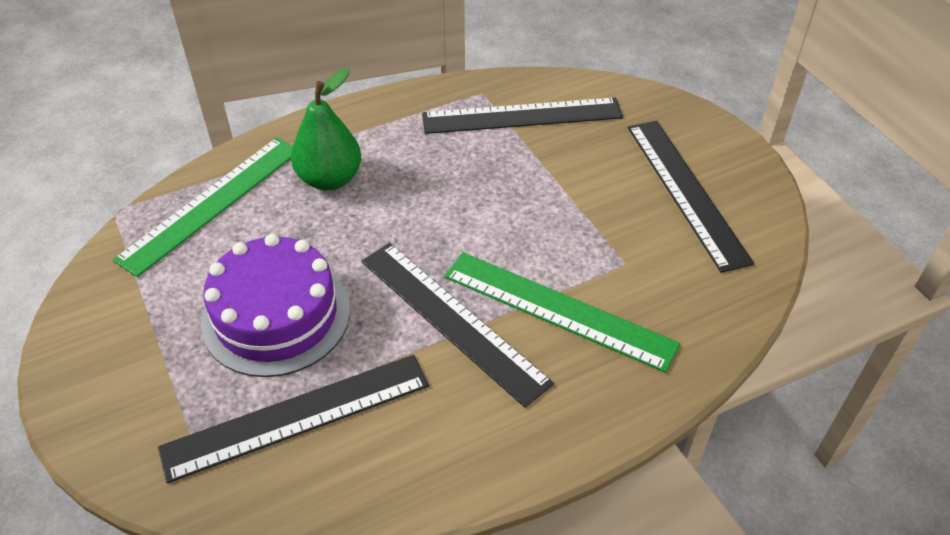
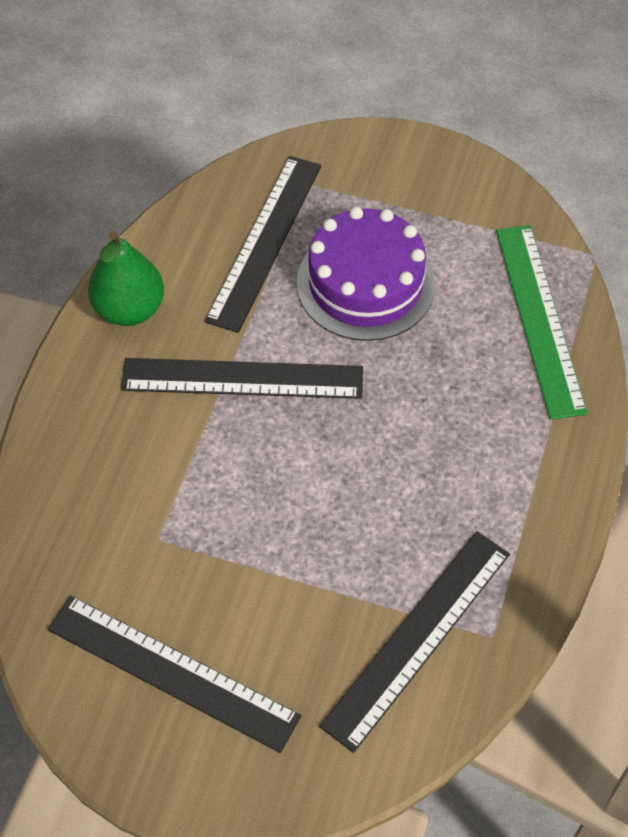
camera: 135 degrees right, 10 degrees up
green pear [291,68,361,190] -> green pear moved to [88,231,164,326]
green ruler [444,252,680,373] -> none

